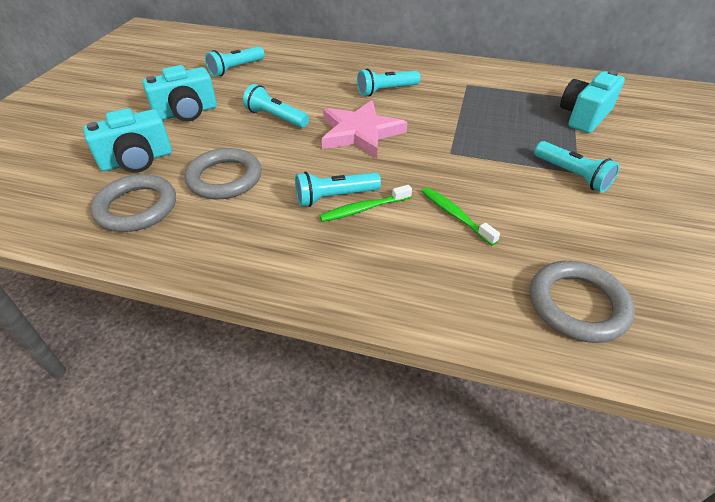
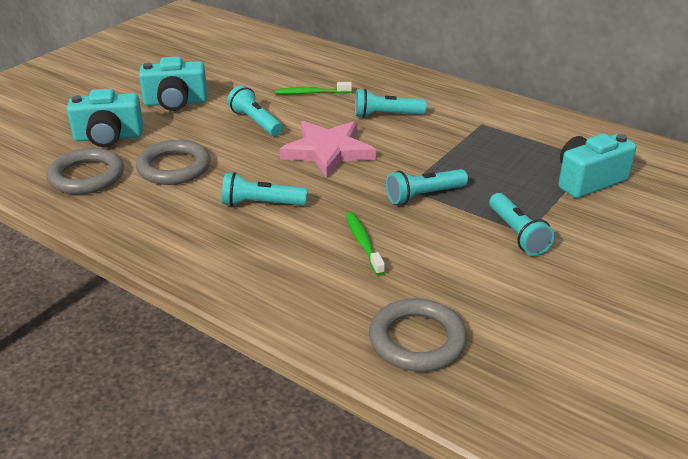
camera: 20 degrees right, 10 degrees down
turquoise flashlight [205,46,265,77] -> turquoise flashlight moved to [386,169,468,205]
green toothbrush [319,185,412,222] -> green toothbrush moved to [275,82,352,95]

